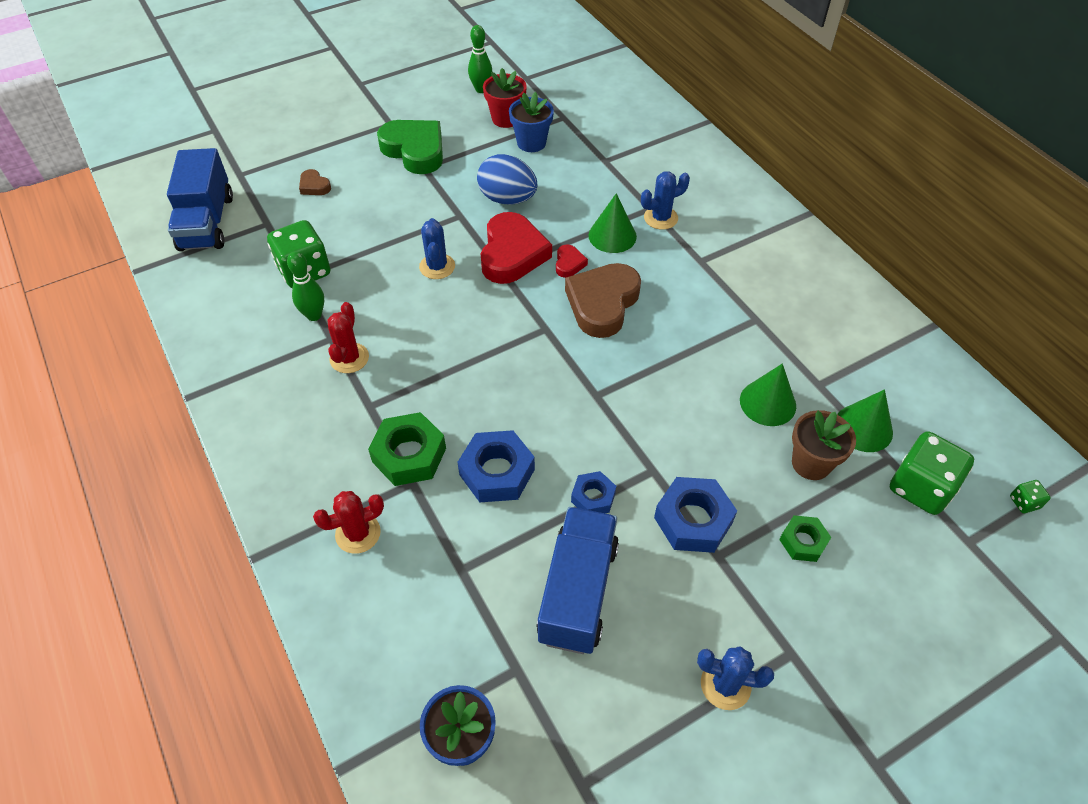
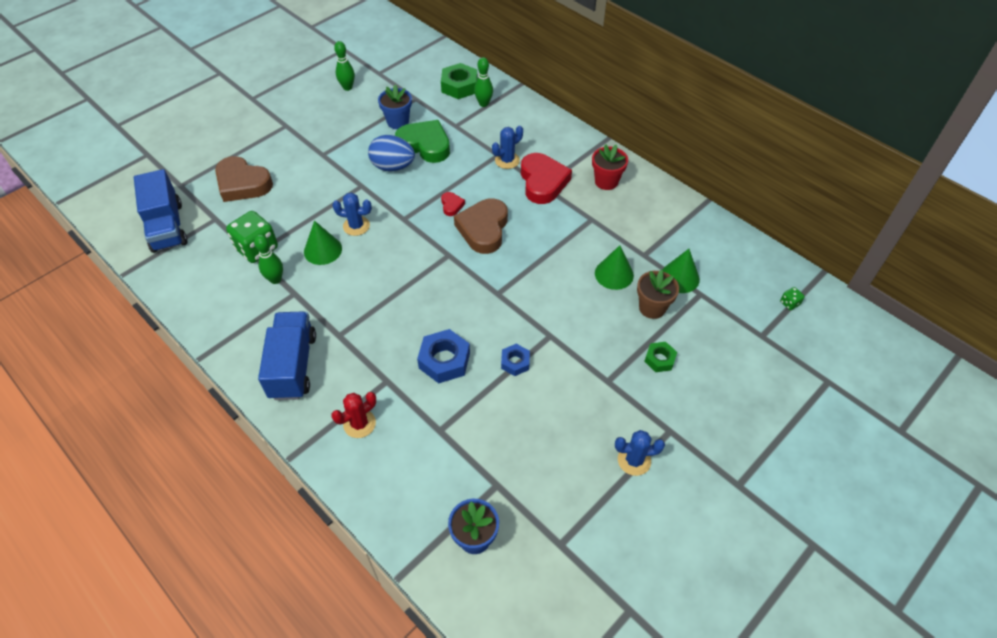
camera: 15 degrees left, 0 degrees up
brown heart [299,169,331,195] -> brown heart [215,156,273,202], size x2.19
red cactus [327,302,369,373] -> none
green nut [368,412,446,486] -> green nut moved to [441,63,478,99]
green heart [377,120,443,174] -> green heart moved to [395,120,450,163]
blue cactus [419,218,455,279] -> blue cactus turned 60 degrees counterclockwise [332,193,372,236]
red heart [480,212,552,284] -> red heart moved to [521,153,572,204]
red flower pot [483,68,527,128] -> red flower pot moved to [592,144,628,190]
blue truck [536,507,619,654] -> blue truck moved to [258,311,316,400]
green cone [589,193,637,253] -> green cone moved to [304,221,342,265]
blue nut [654,477,737,553] -> none
green dice [890,431,974,515] -> none
none -> green bowling pin [474,57,493,107]

